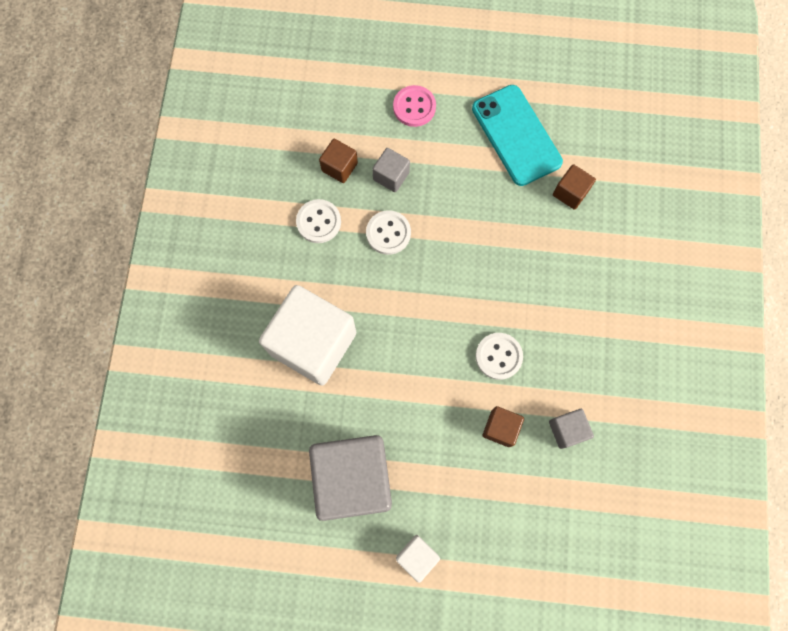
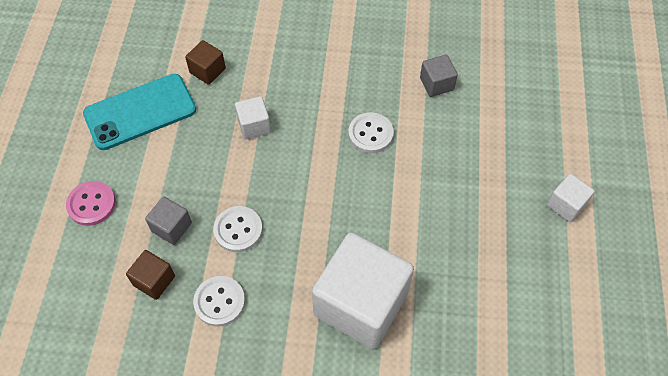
camera: 90 degrees left, 15 degrees down
grey cube [309,435,392,521] -> none
brown cube [483,406,524,447] -> none
none -> white cube [235,96,271,139]

